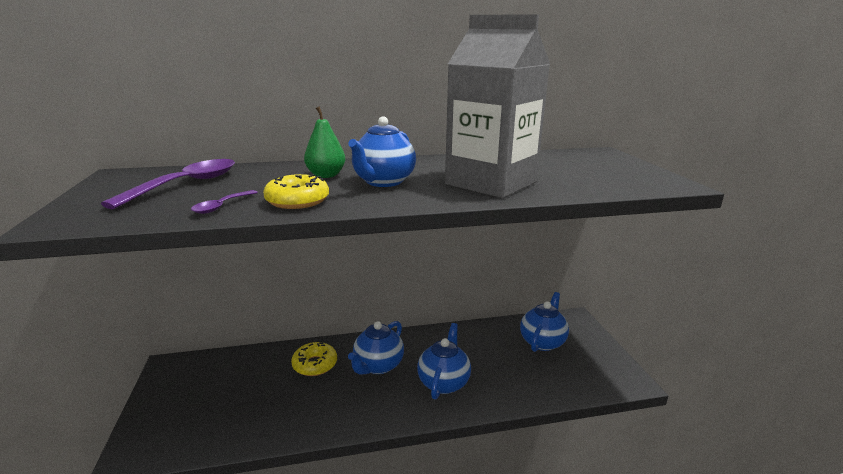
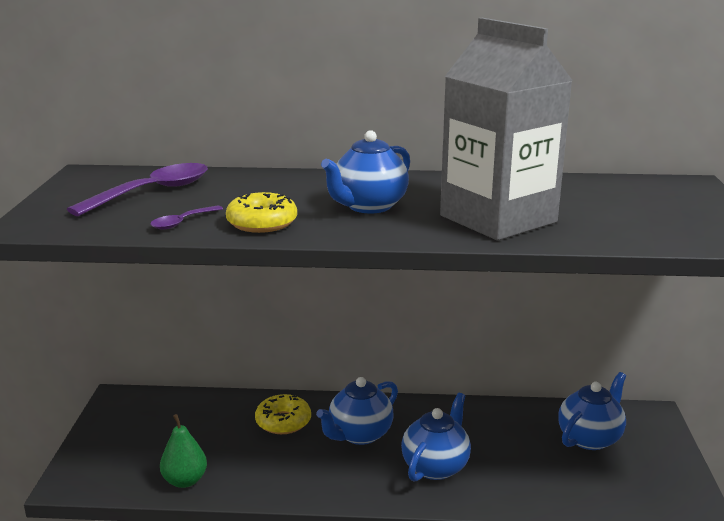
camera: 15 degrees right, 0 degrees up
green pear [304,106,345,178] -> green pear moved to [160,414,207,488]

